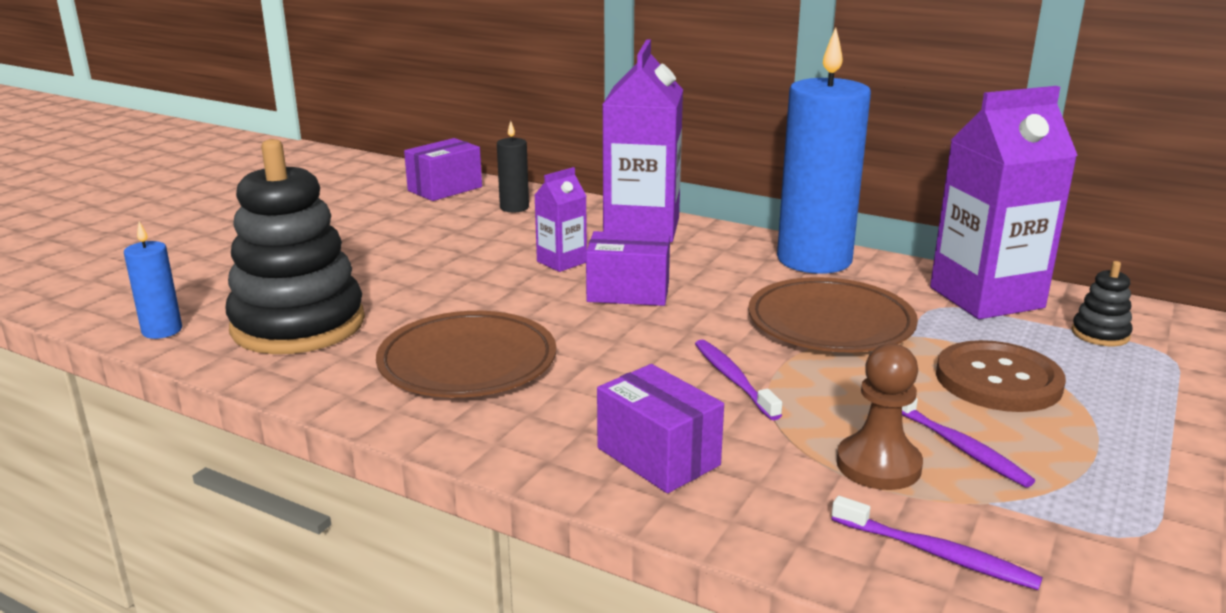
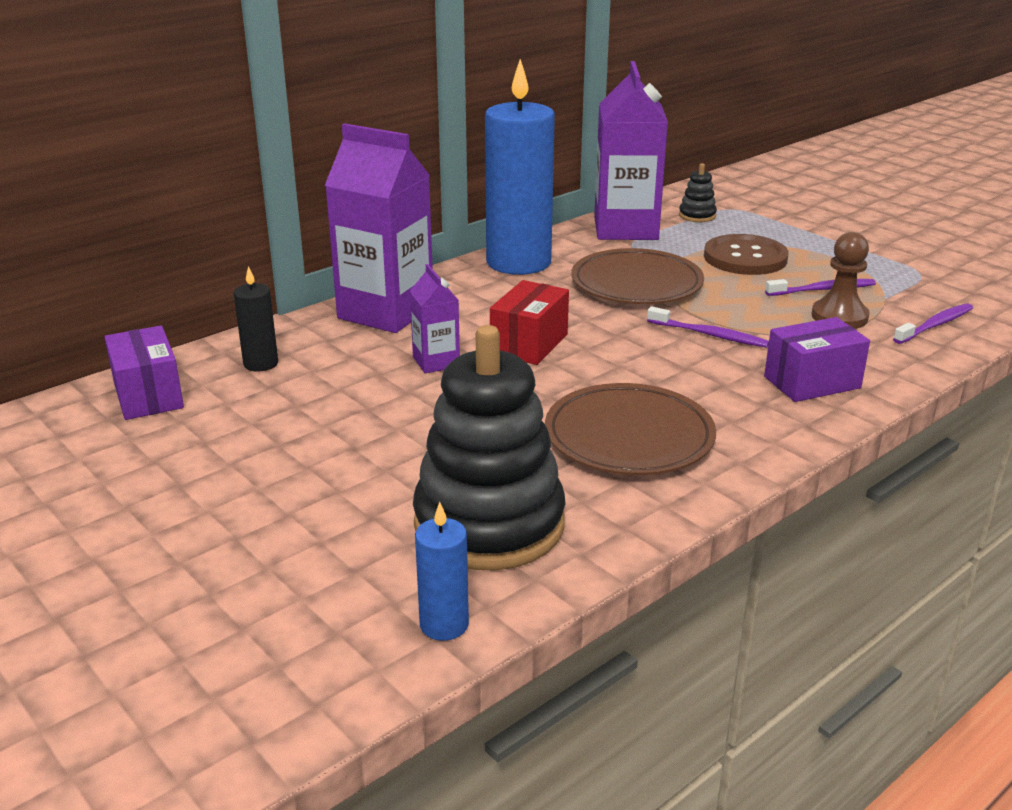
camera: 70 degrees left, 5 degrees up
purple box [586,231,670,306] -> red box [490,280,569,365]
purple toothbrush [695,340,782,420] -> purple toothbrush turned 150 degrees counterclockwise [647,306,769,348]

